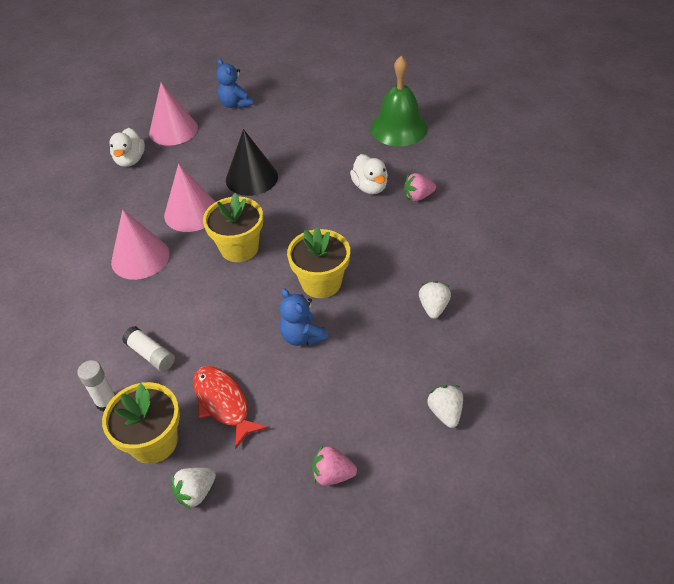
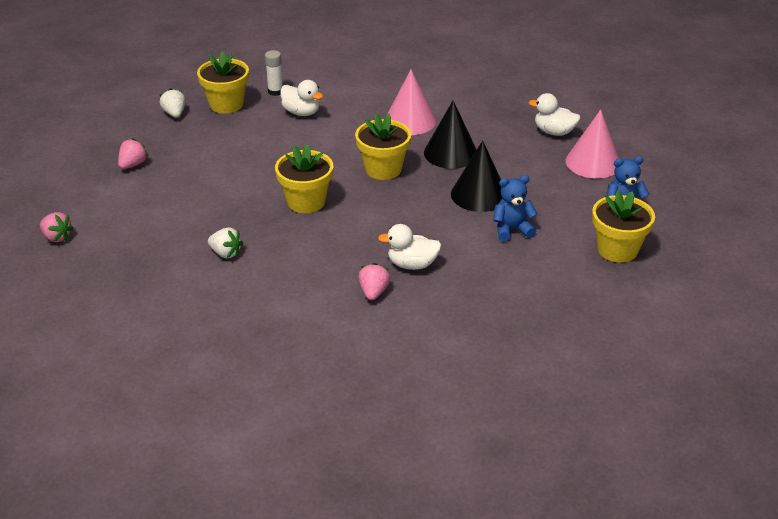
camera: 110 degrees right, 10 degrees down
white glue stick [122,326,175,372] -> white duck [280,80,323,116]
pink cone [164,164,216,232] -> black cone [424,100,477,169]
red fish [193,366,268,449] -> none
blue teddy bear [280,288,328,346] -> blue teddy bear moved to [493,175,538,242]
green bell [370,56,428,146] -> none
white strawberry [427,385,463,428] -> none
none -> pink strawberry [40,212,74,242]
none -> yellow flower pot [592,190,655,263]

